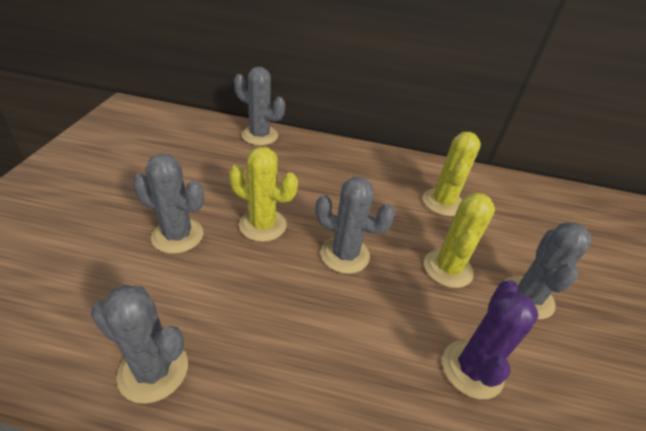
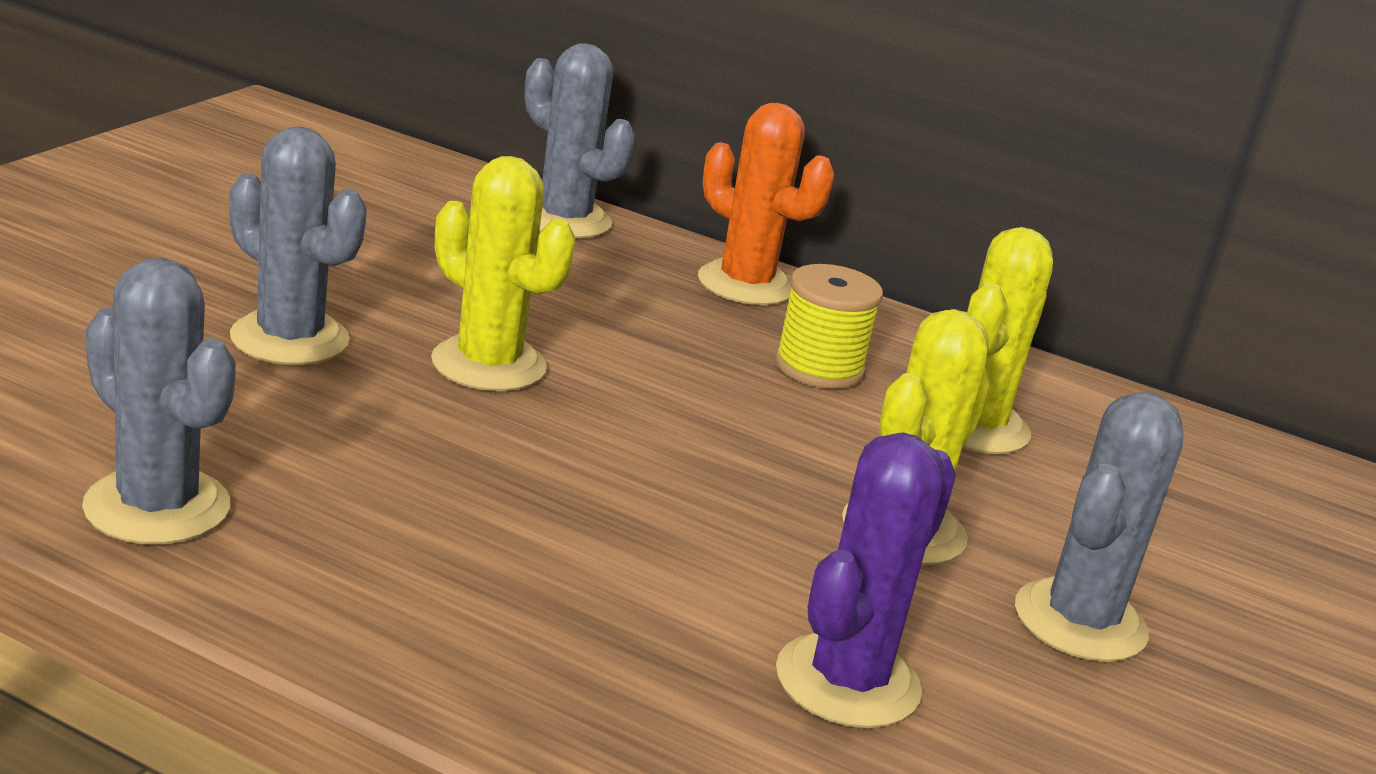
camera: 15 degrees right, 15 degrees down
grey cactus [315,177,395,274] -> none
none -> orange cactus [698,103,834,305]
none -> yellow spool [775,264,883,389]

